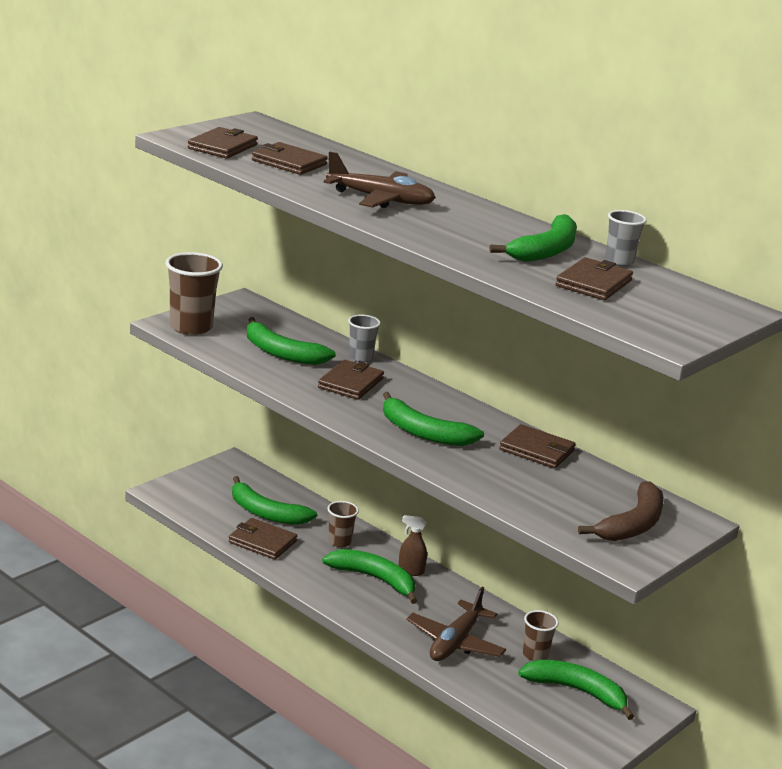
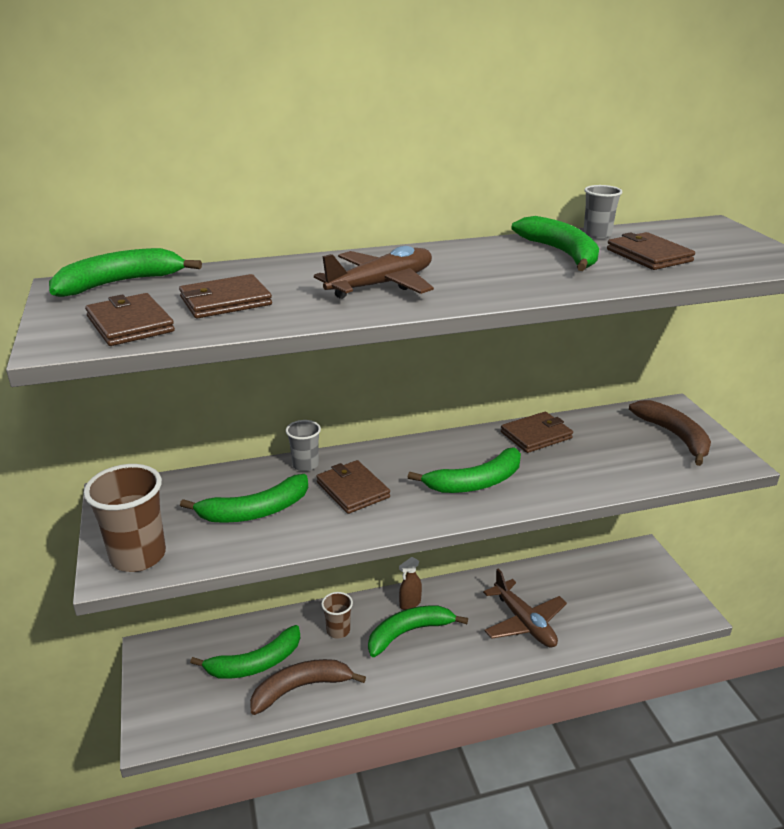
camera: 55 degrees left, 5 degrees up
brown wallet [229,518,297,560] -> brown banana [250,659,366,715]
green banana [518,660,634,720] -> green banana moved to [49,248,202,297]
brown cup [523,610,559,661] -> none

